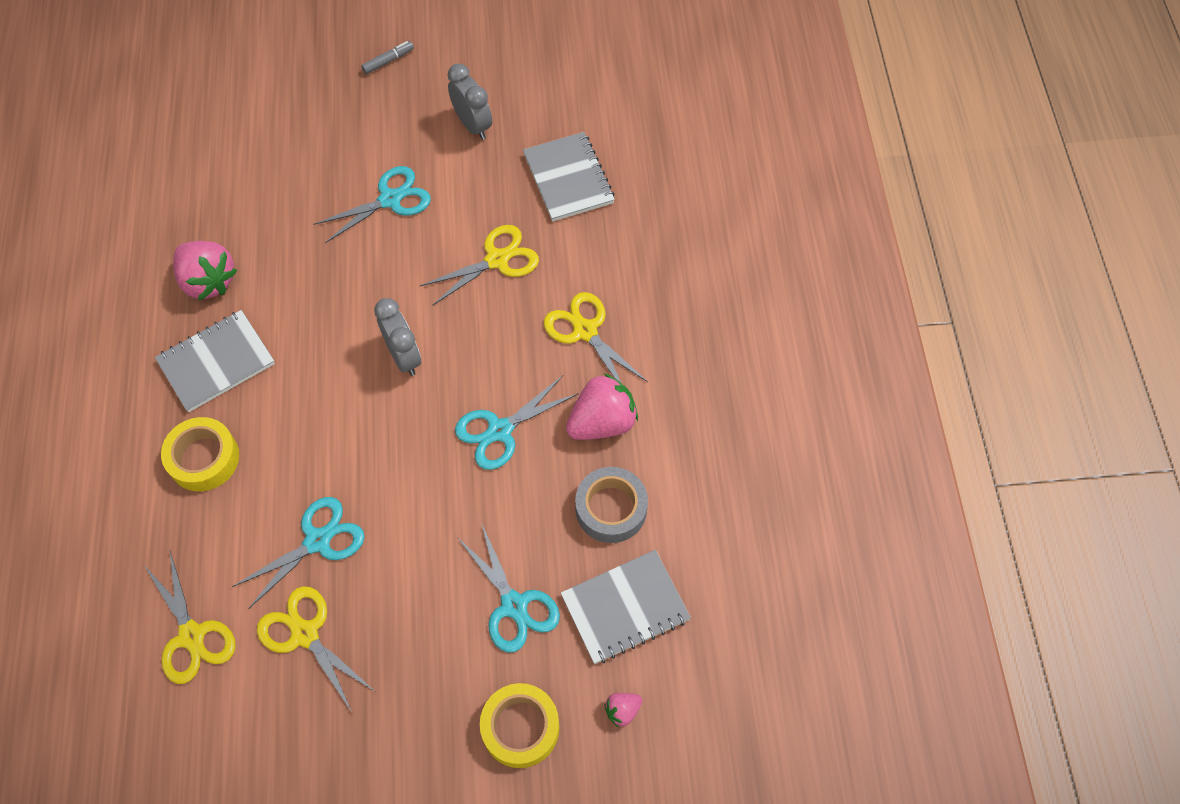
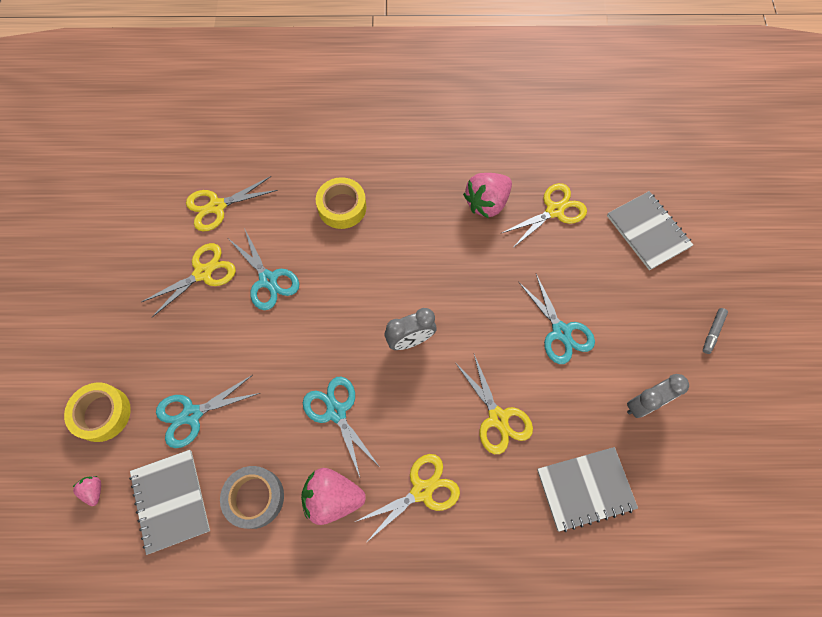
camera: 95 degrees right, 5 degrees up
grey notebook [155,310,275,412] -> grey notebook moved to [607,191,693,270]
grey marker [361,41,414,74] -> grey marker turned 60 degrees clockwise [703,308,728,354]
pink strawberry [566,373,638,440] -> pink strawberry turned 120 degrees clockwise [301,468,366,525]
none -> yellow scissors [502,183,587,248]

